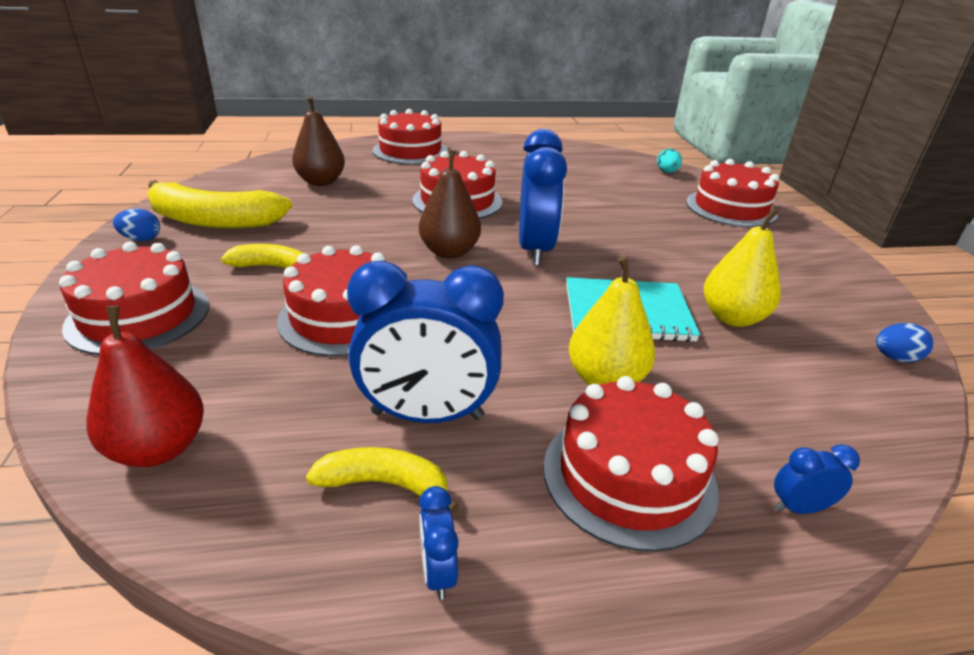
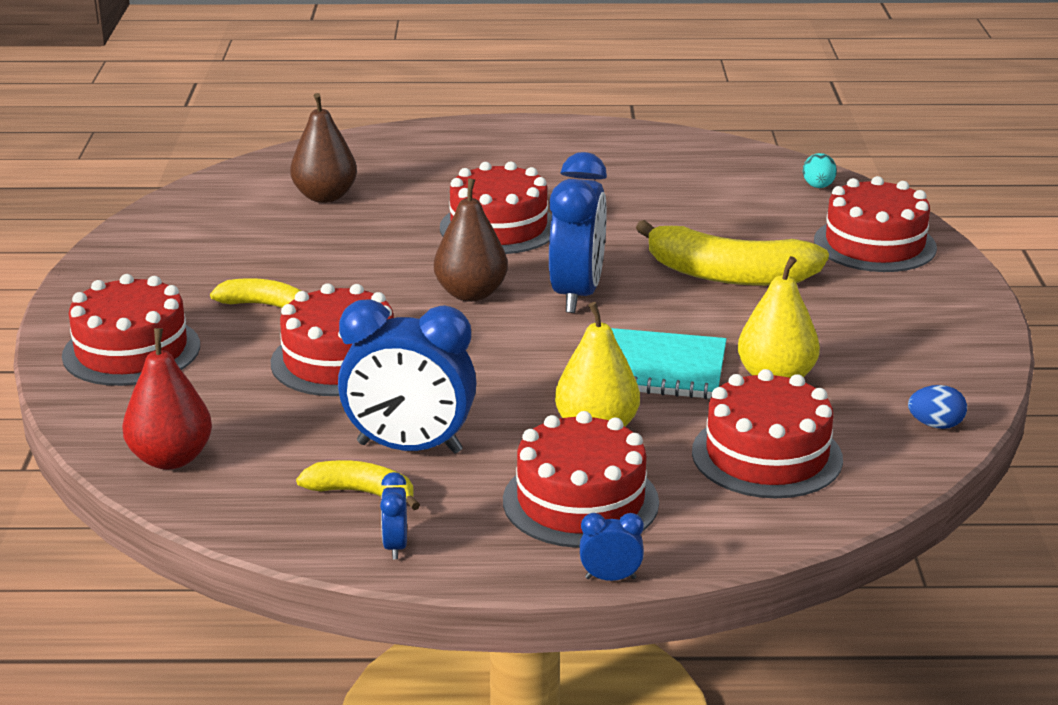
camera: 10 degrees right, 5 degrees down
blue egg [113,209,160,241] -> none
yellow banana [147,180,292,229] -> yellow banana moved to [636,220,829,286]
red cake [373,109,448,164] -> red cake moved to [692,369,843,498]
blue clock [774,444,860,514] -> blue clock moved to [580,513,644,581]

